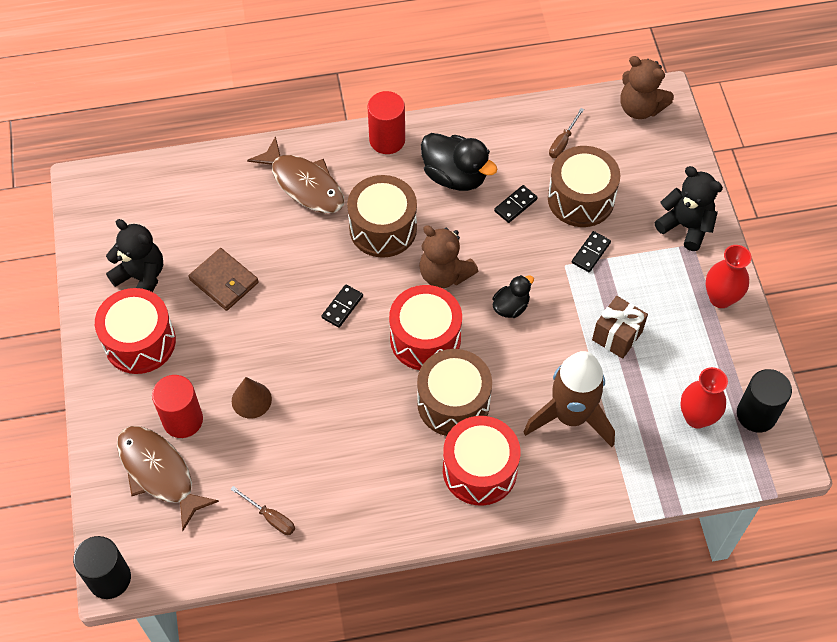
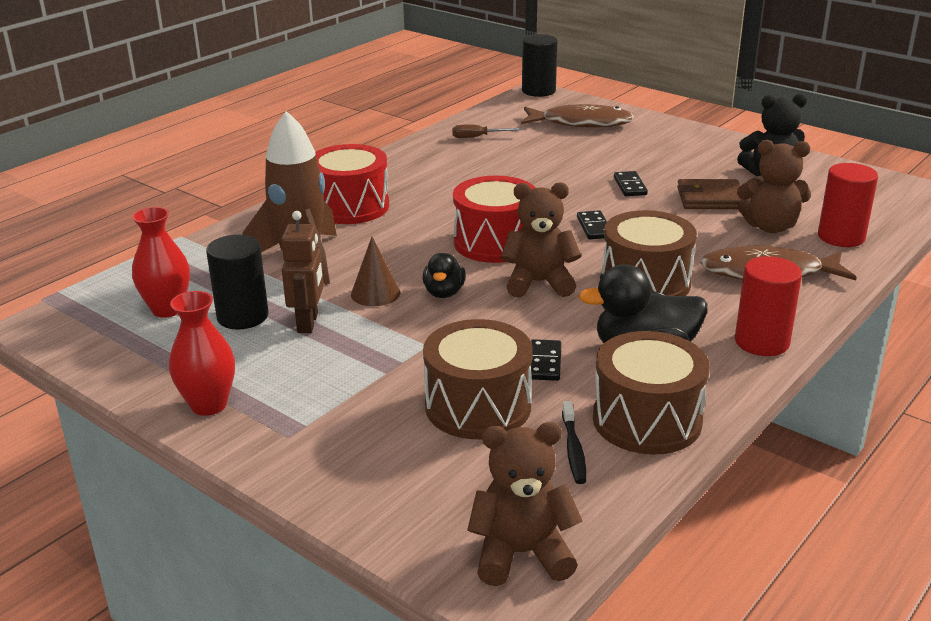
camera: 140 degrees right, 30 degrees down
red drum [95,288,176,374] -> none
red cylinder [152,375,203,438] -> red cylinder moved to [818,163,878,247]
brown cone [232,377,272,418] -> brown cone moved to [351,237,400,306]
brown drum [417,349,492,436] -> brown drum moved to [593,331,710,455]
brown screwdriver [549,108,584,158] -> black toothbrush [562,401,586,484]
black domino [572,231,611,272] -> black domino moved to [614,171,648,196]
brown gift [592,296,648,359] -> brown robot [281,211,324,333]
black teddy bear [655,166,723,251] -> none
black cylinder [737,369,792,433] -> black cylinder moved to [206,235,269,330]
none -> brown teddy bear [737,140,811,233]

